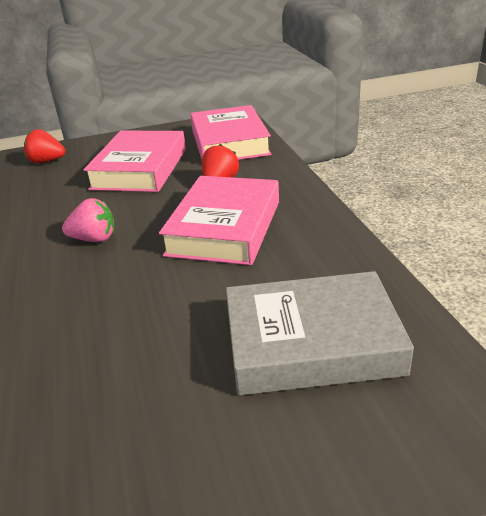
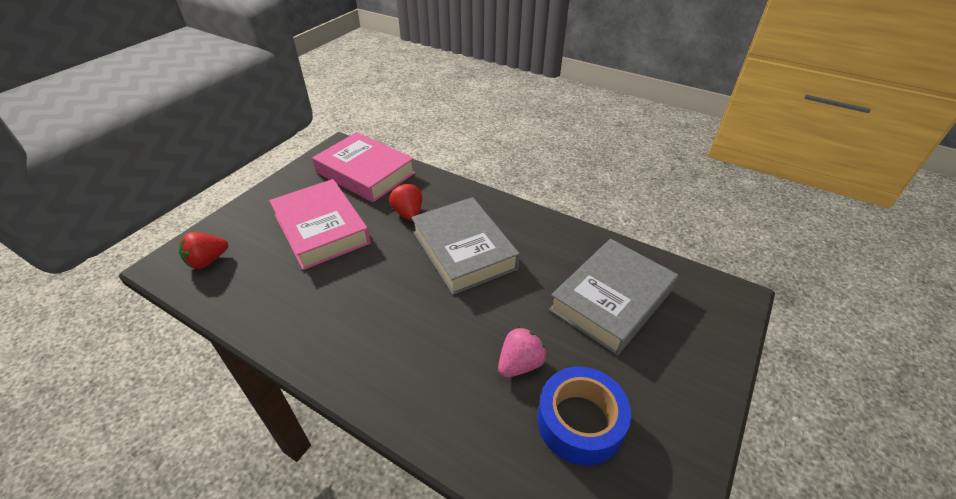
camera: 45 degrees left, 10 degrees up
pink strawberry [62,198,114,242] -> pink strawberry moved to [498,327,546,377]
pink book [159,176,279,265] -> grey book [411,197,520,295]
none -> blue tape [537,367,631,465]

